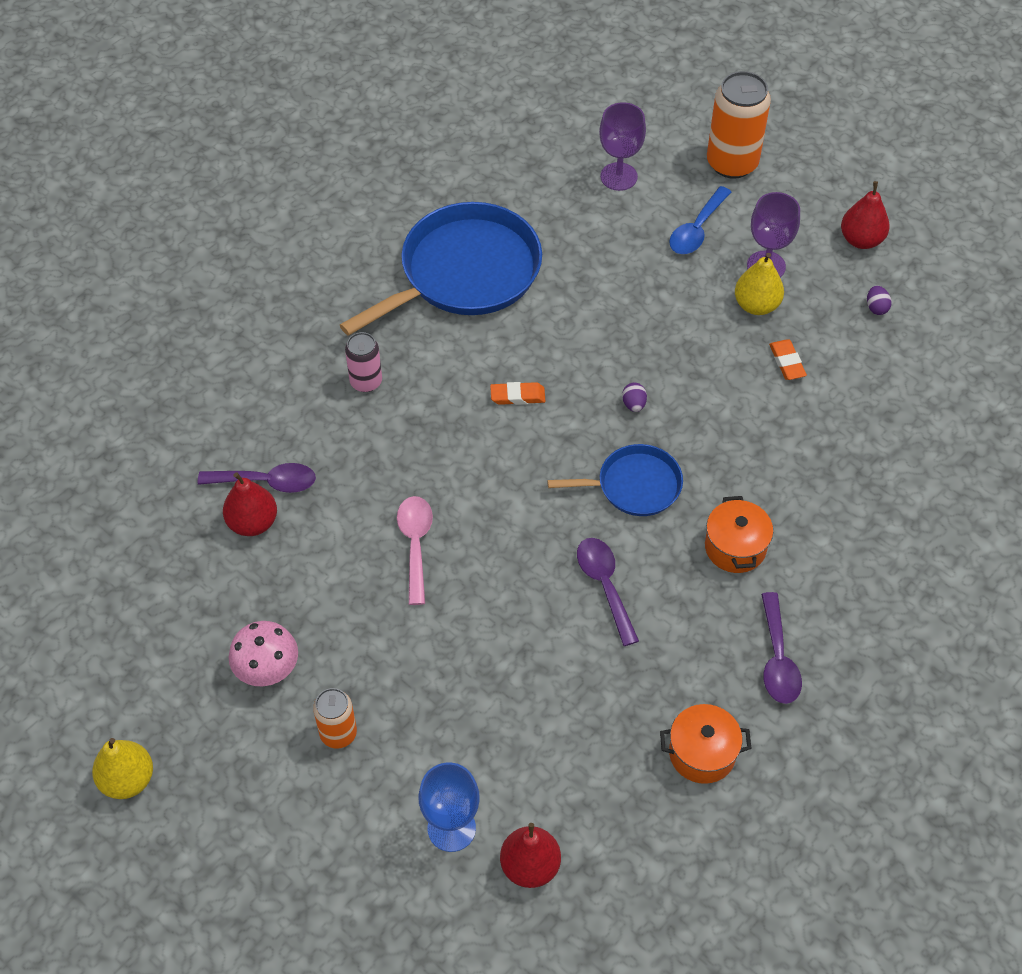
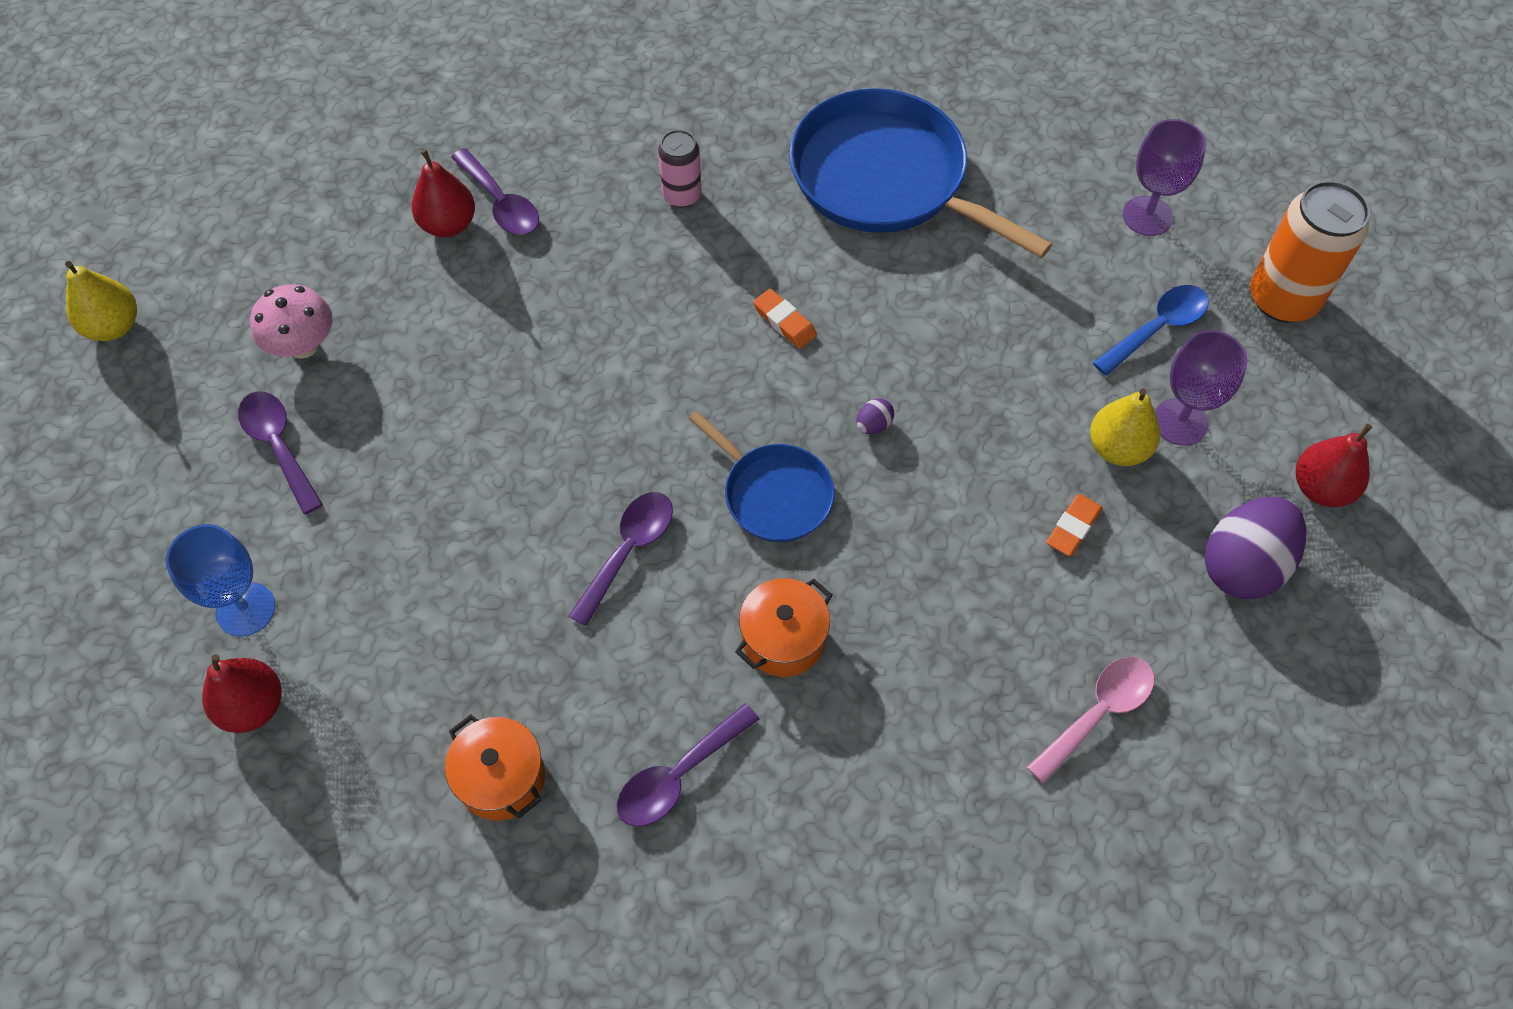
camera: 50 degrees right, 5 degrees up
orange can [313,688,357,749] -> purple spoon [238,391,323,514]
blue pan [340,202,542,336] -> blue pan turned 150 degrees counterclockwise [789,88,1053,258]
pink spoon [397,496,433,605] -> pink spoon moved to [1027,657,1155,784]
blue spoon [669,186,731,254] -> blue spoon turned 150 degrees clockwise [1093,285,1209,376]
purple egg [867,286,891,315] -> purple egg [1205,497,1306,599], size x2.49

